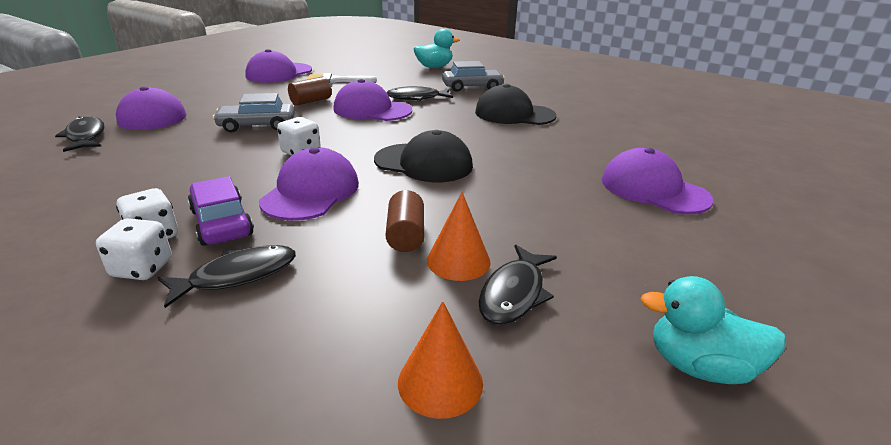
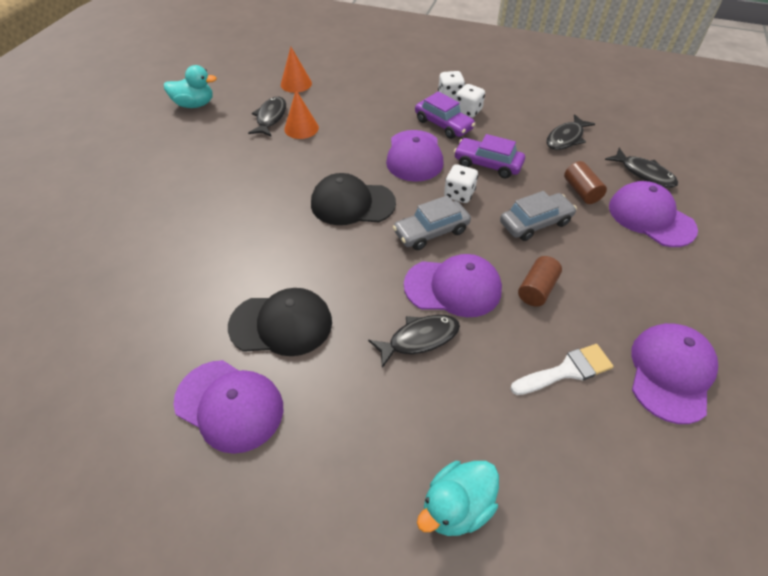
camera: 165 degrees right, 20 degrees up
black fish [158,245,296,308] -> black fish moved to [546,114,595,150]
brown cylinder [386,190,424,252] -> brown cylinder moved to [564,161,607,204]
grey car [442,61,505,92] -> grey car moved to [393,195,471,250]
purple cap [602,148,713,214] -> purple cap moved to [174,360,283,454]
none -> purple car [454,134,525,178]

